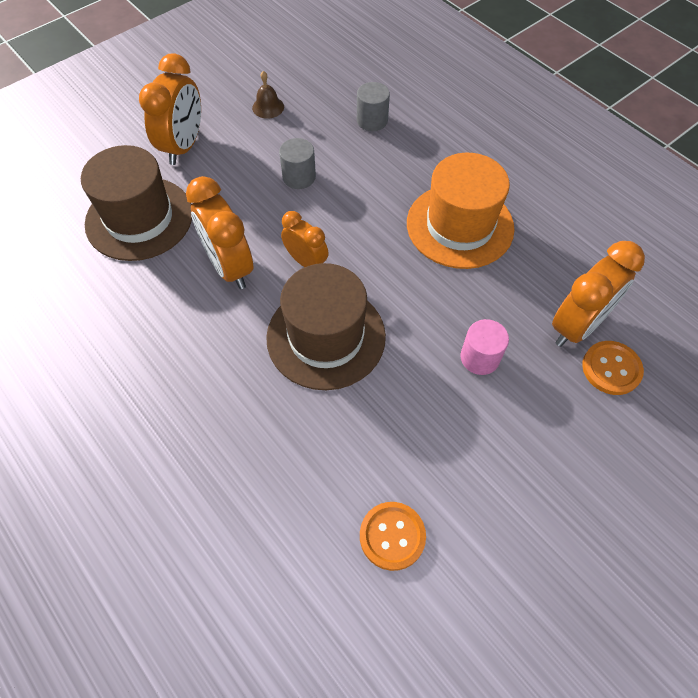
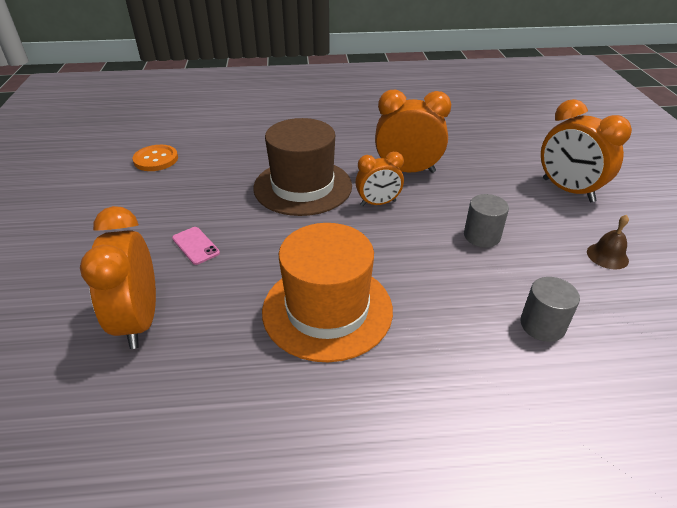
camera: 125 degrees right, 20 degrees down
brown hat [81,145,192,261] -> none
pink cylinder [460,319,509,375] -> pink phone [172,227,220,265]
orange button [582,341,644,395] -> none

